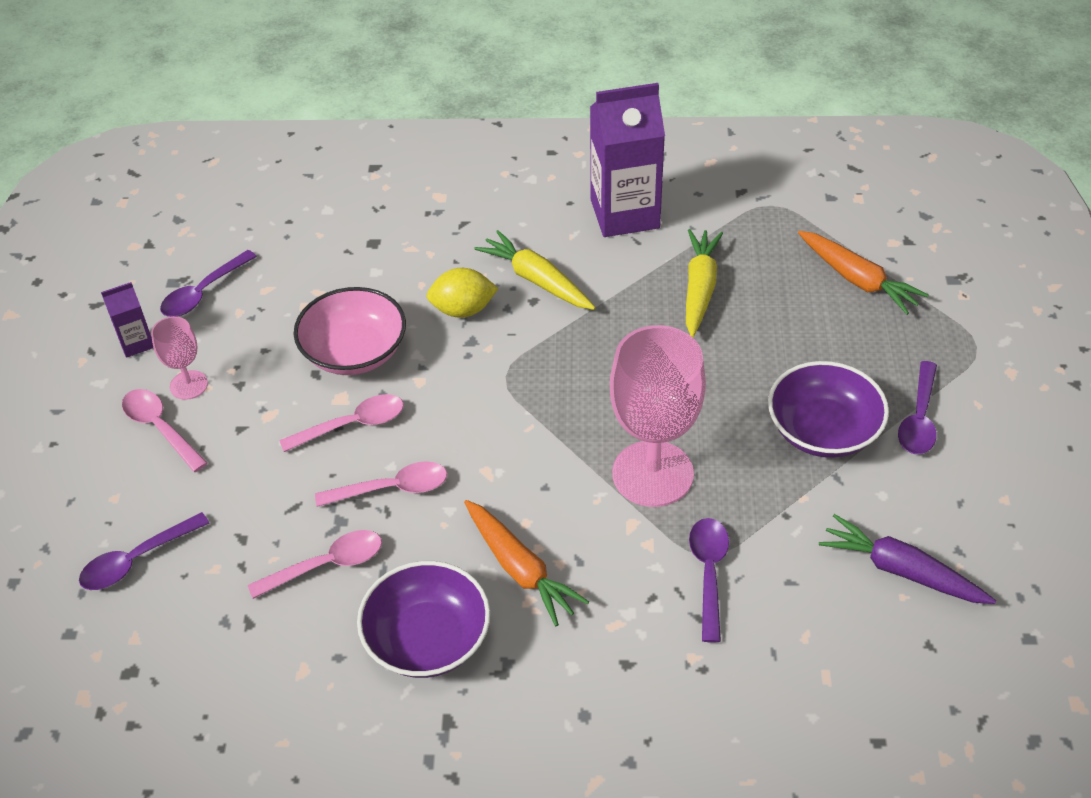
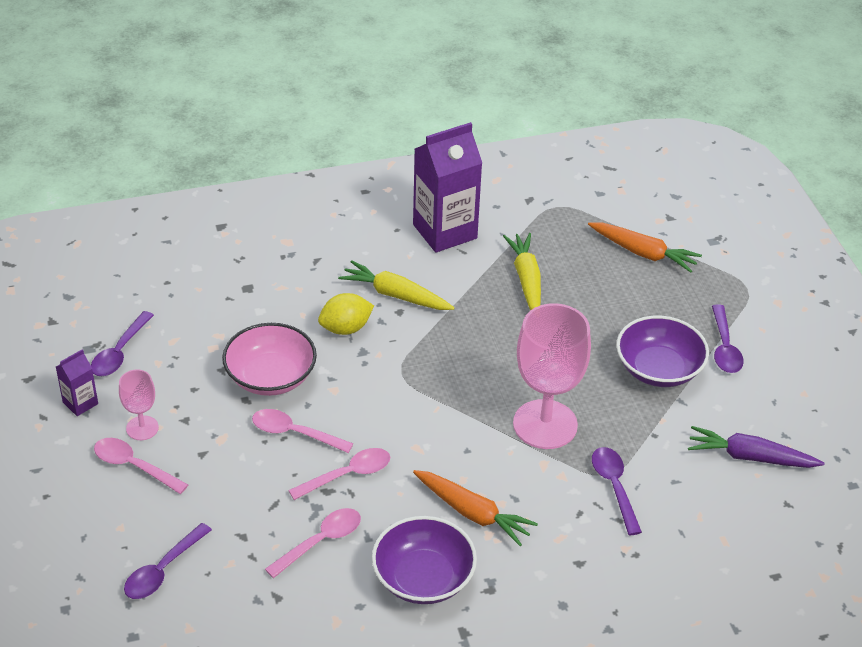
camera: 20 degrees left, 5 degrees down
pink spoon [279,394,404,452] -> pink spoon turned 120 degrees counterclockwise [252,409,353,453]

